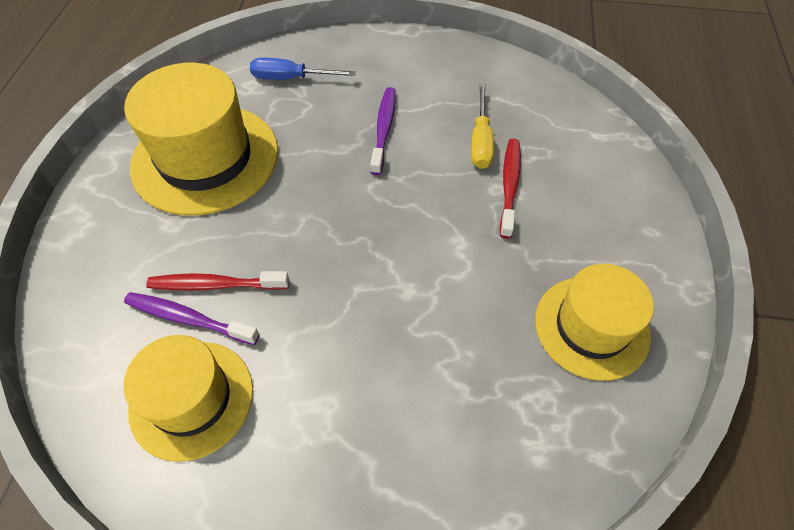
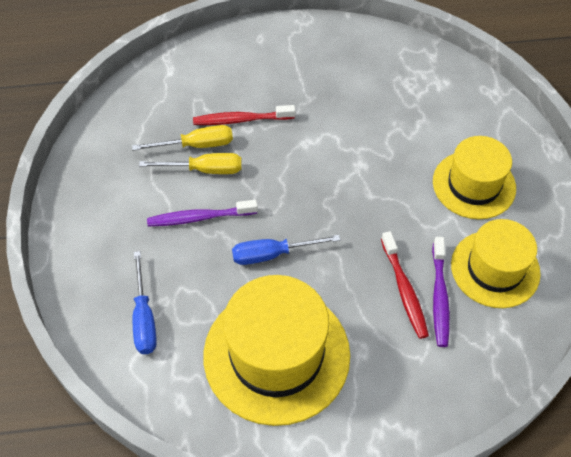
camera: 105 degrees left, 0 degrees up
yellow hat [535,264,654,381] -> yellow hat moved to [433,136,516,219]
none -> yellow screwdriver [139,153,242,174]
none -> blue screwdriver [232,235,341,265]

